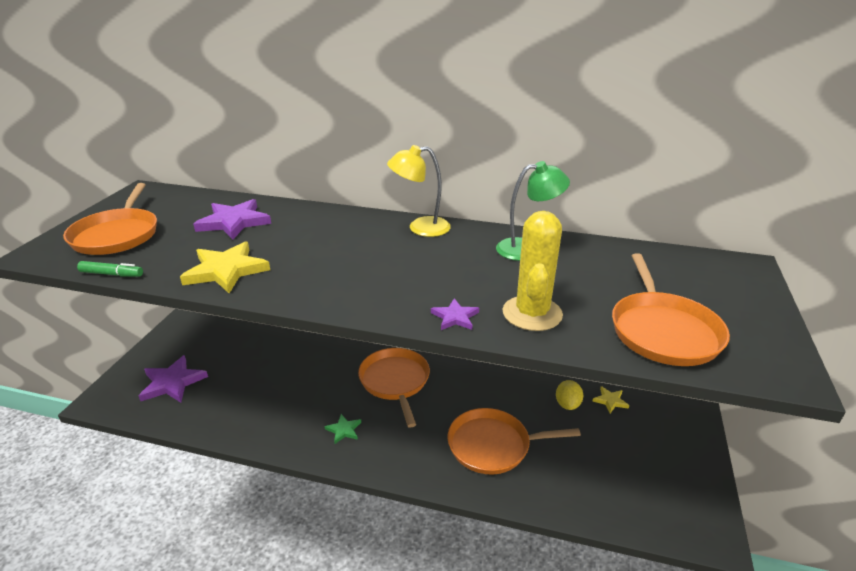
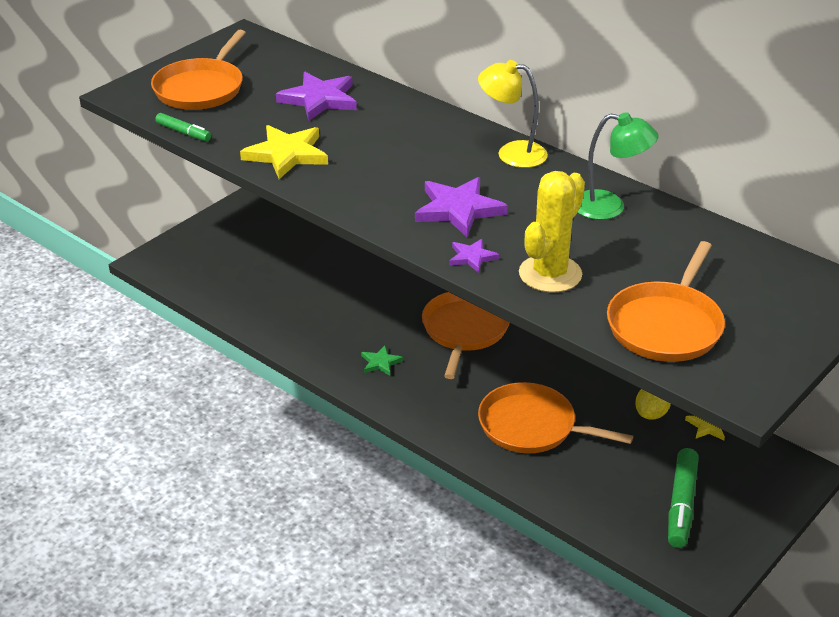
camera: 25 degrees right, 5 degrees up
purple star [139,355,208,403] -> purple star moved to [415,177,508,237]
none -> green marker [668,448,699,548]

